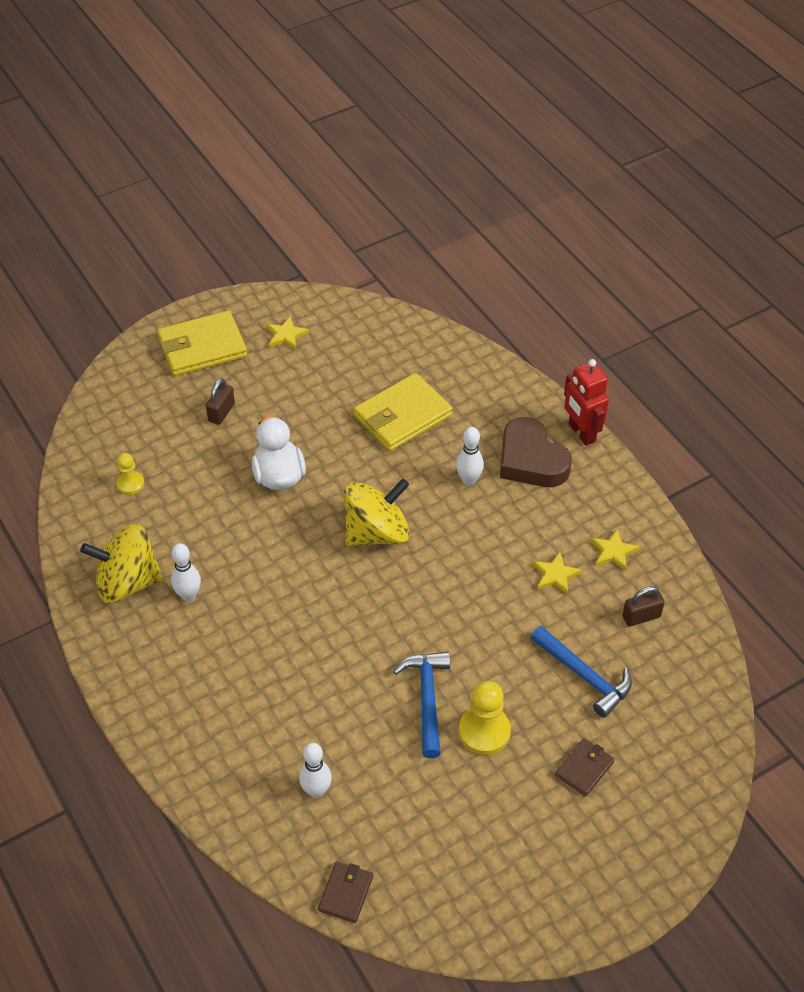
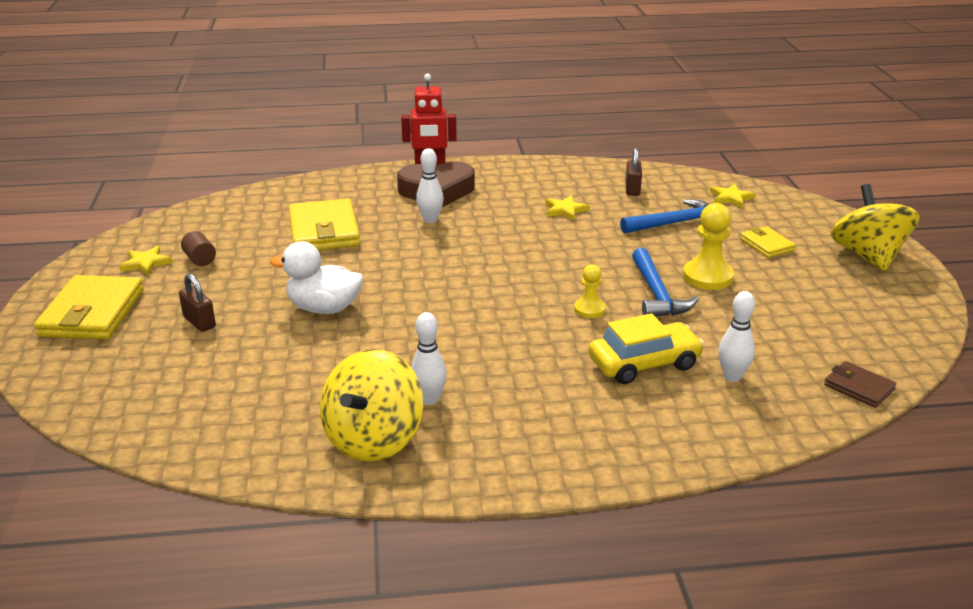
camera: 65 degrees left, 20 degrees down
yellow pawn [116,453,144,495] -> yellow pawn moved to [574,264,606,318]
yellow spinning top [344,478,409,546] -> yellow spinning top moved to [831,184,920,271]
blue hammer [393,652,450,758] -> blue hammer turned 120 degrees counterclockwise [632,248,699,317]
brown wallet [555,738,615,796] -> yellow wallet [740,226,796,258]
yellow star [590,529,639,571] -> yellow star moved to [710,184,755,208]
none -> brown cylinder [181,231,216,266]
none -> yellow car [589,313,704,384]

